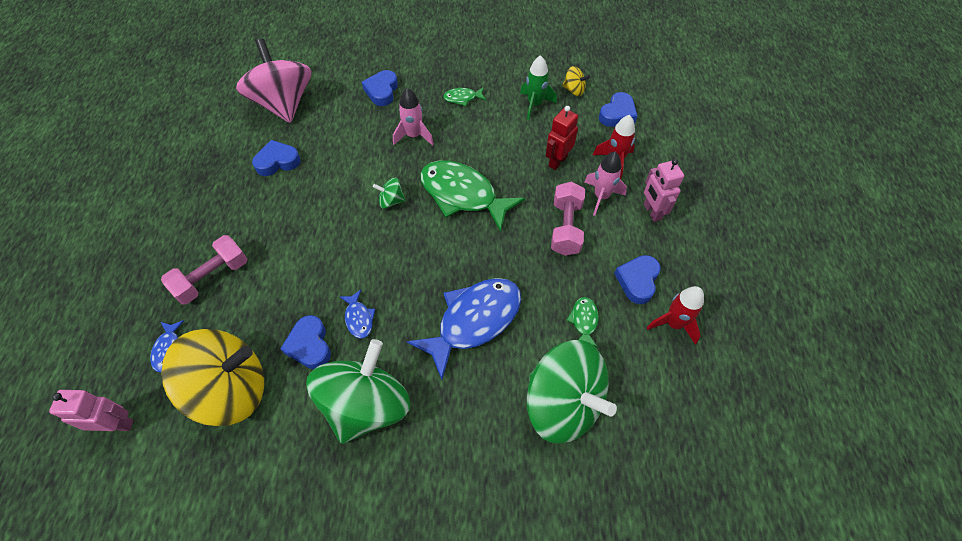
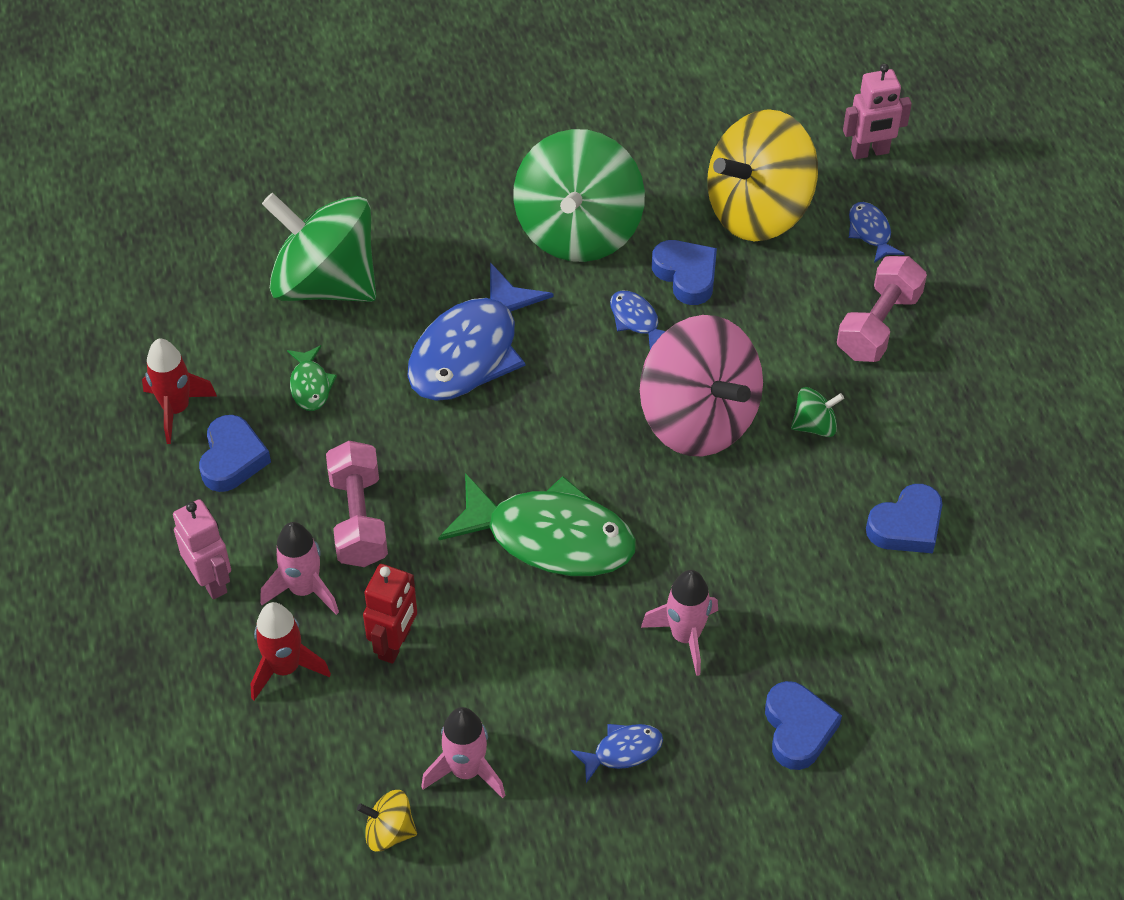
camera: 165 degrees right, 5 degrees down
pink spinning top [236,39,312,123] -> pink spinning top moved to [640,315,763,456]
green spinning top [373,178,406,209] -> green spinning top moved to [791,387,844,437]
green fish [443,87,486,106] -> blue fish [571,724,663,783]
green rocket [520,55,557,120] -> pink rocket [421,707,505,798]
blue heart [599,92,637,127] -> none

